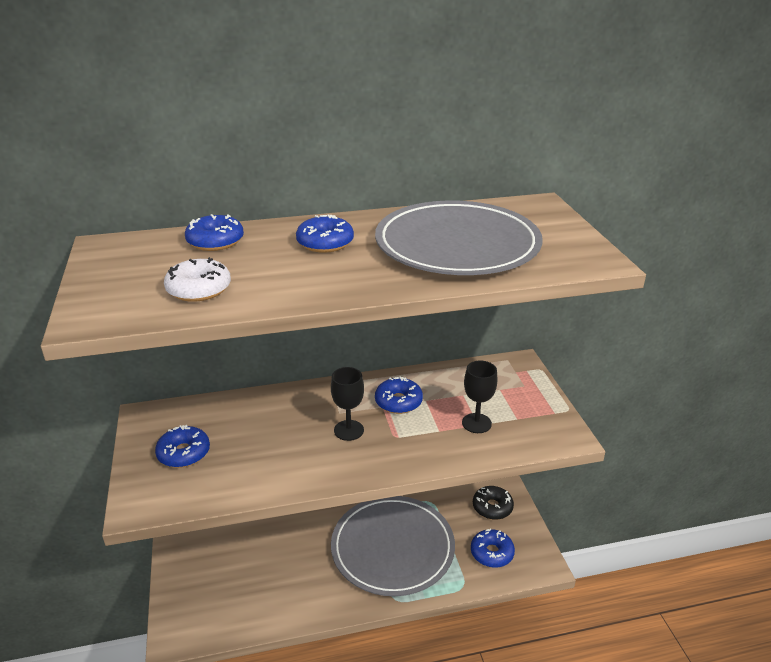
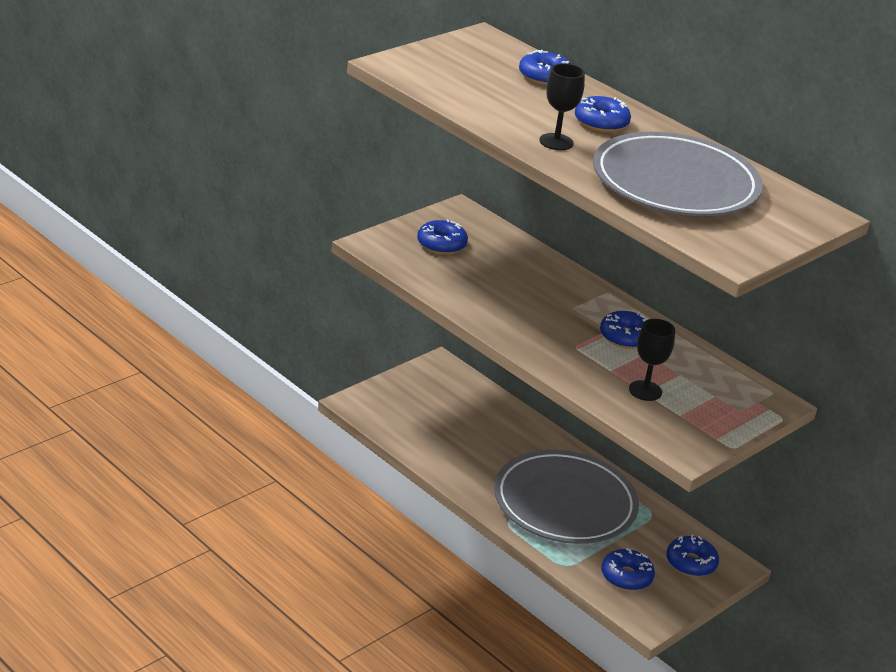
camera: 55 degrees right, 0 degrees up
white donut [164,257,231,302] -> none
black goblet [331,367,364,441] -> black goblet moved to [539,63,585,150]
black donut [473,486,514,520] -> blue donut [666,535,719,577]

